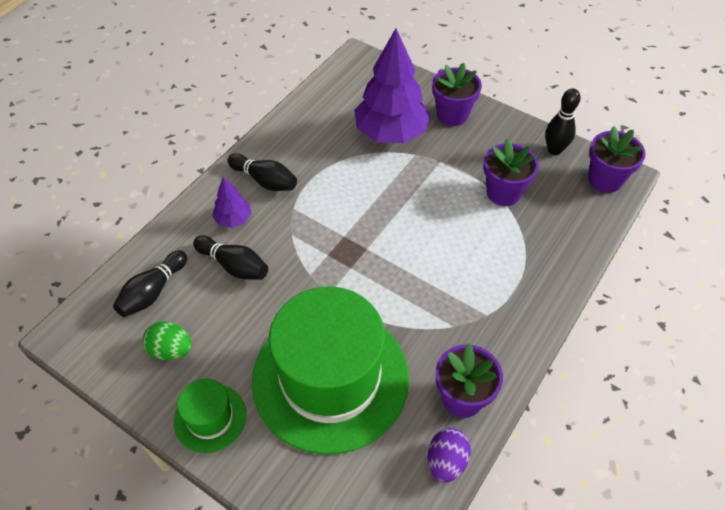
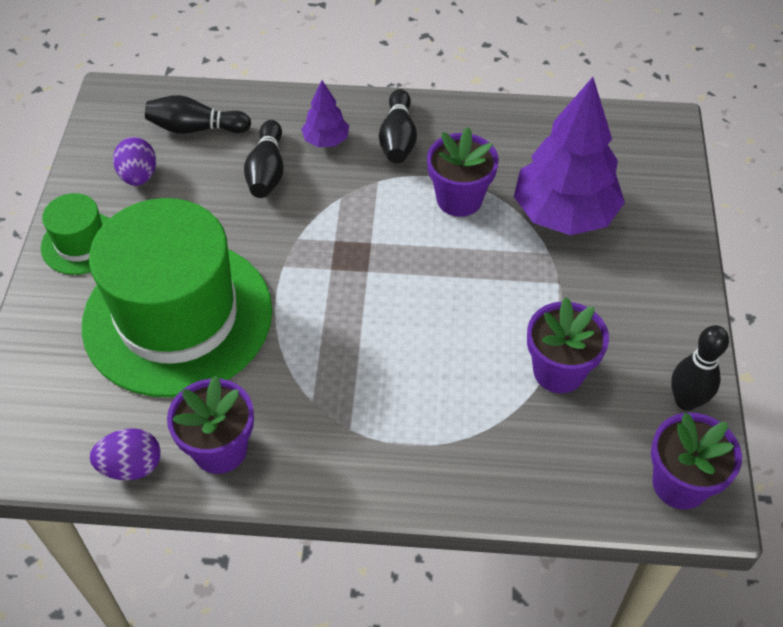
camera: 60 degrees right, 0 degrees up
green egg [143,322,192,360] -> purple egg [113,137,156,186]
purple flower pot [432,63,482,126] -> purple flower pot moved to [427,127,499,217]

